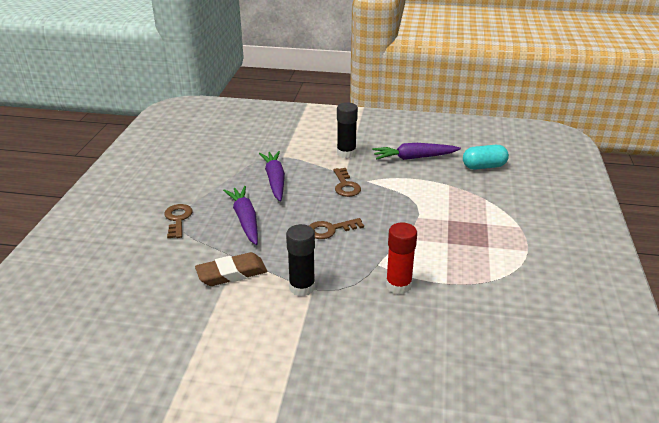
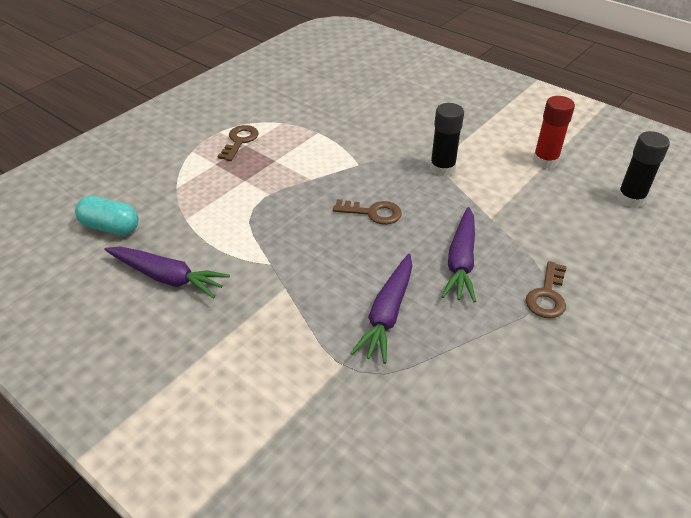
camera: 150 degrees left, 10 degrees up
brown eraser [195,252,268,286] -> none
brown key [333,168,361,197] -> brown key moved to [217,125,259,161]
black glue stick [337,102,358,158] -> black glue stick moved to [617,131,670,208]
red glue stick [386,222,417,294] -> red glue stick moved to [533,96,575,168]

